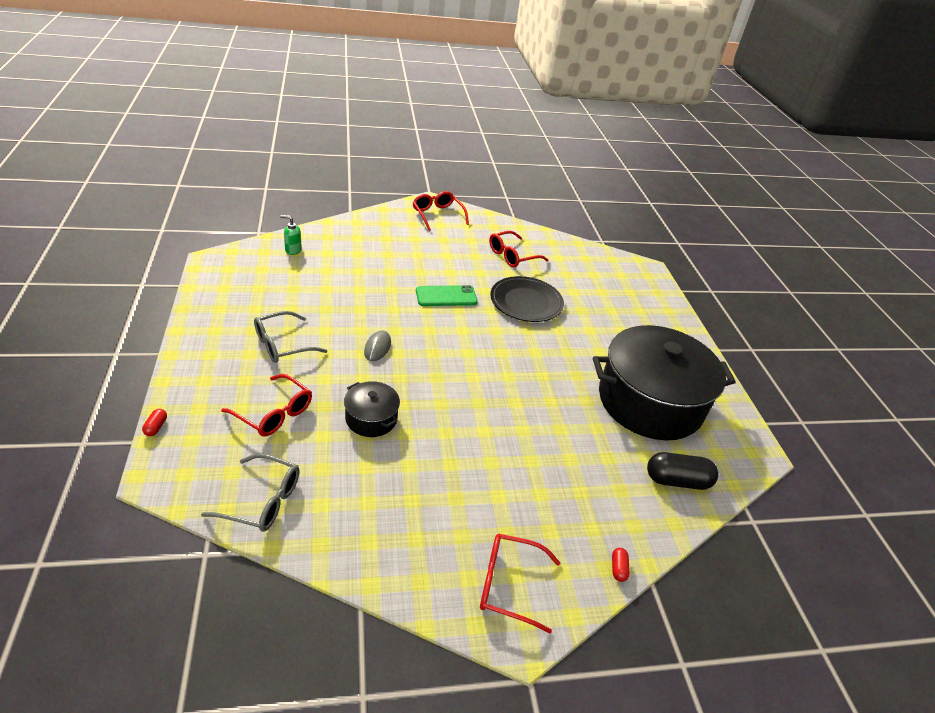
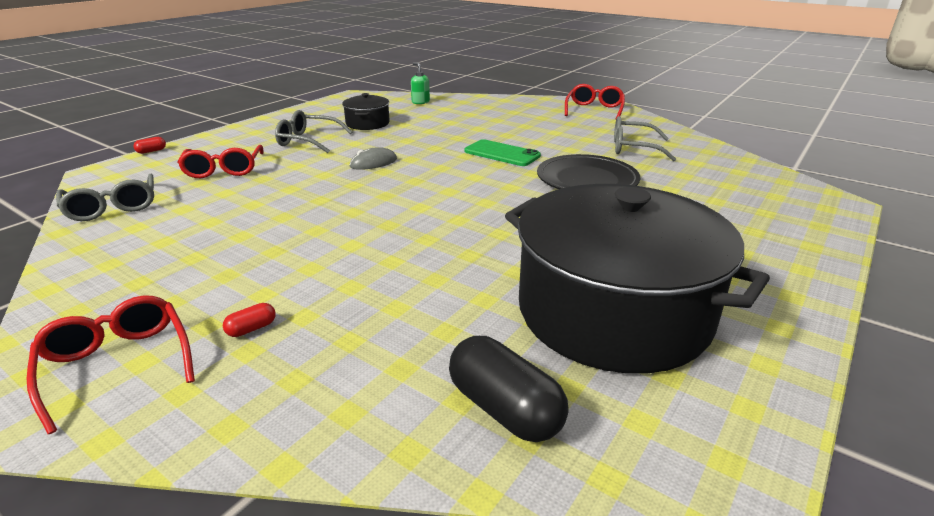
camera: 50 degrees right, 10 degrees down
black pot [344,381,400,437] -> black pot moved to [342,93,390,130]
red glasses [489,231,548,268] -> grey glasses [614,116,676,161]
red capsule [612,548,630,582] -> red capsule moved to [223,303,276,337]

